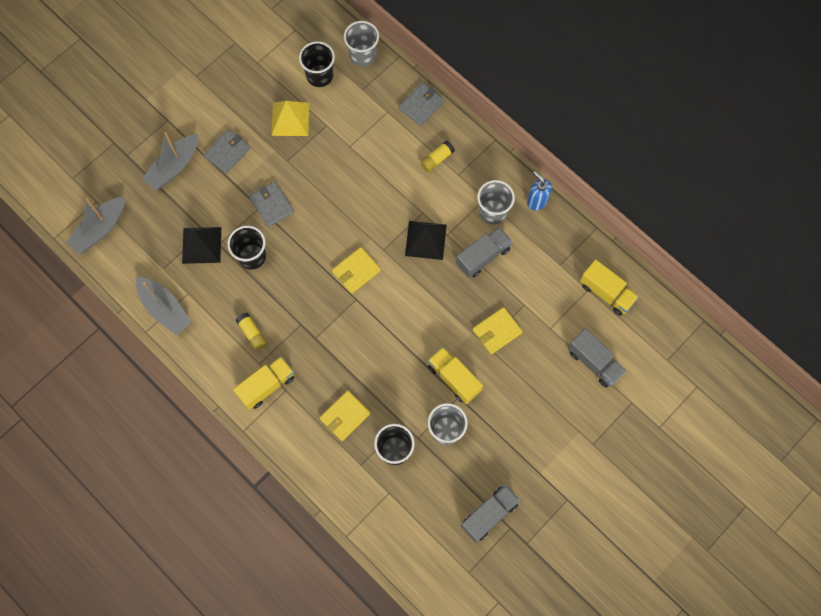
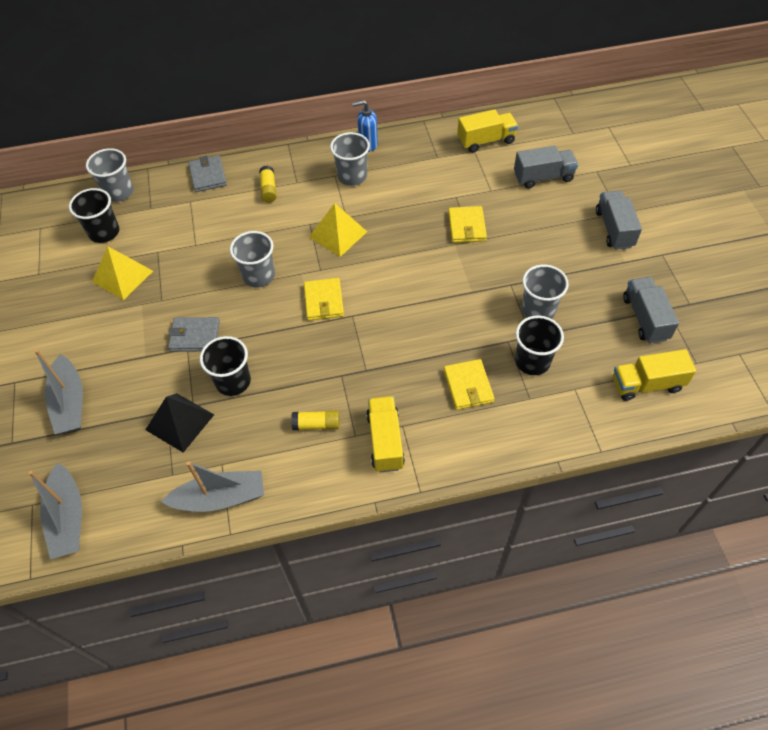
camera: 55 degrees left, 15 degrees down
grey wallet [204,129,251,174] -> none
black pyramid [405,221,447,260] -> yellow pyramid [309,203,367,257]
yellow truck [428,347,483,404] -> yellow truck moved to [613,349,696,401]
grey truck [456,227,512,278] -> grey truck moved to [596,190,642,250]
none -> grey cup [230,231,275,288]

